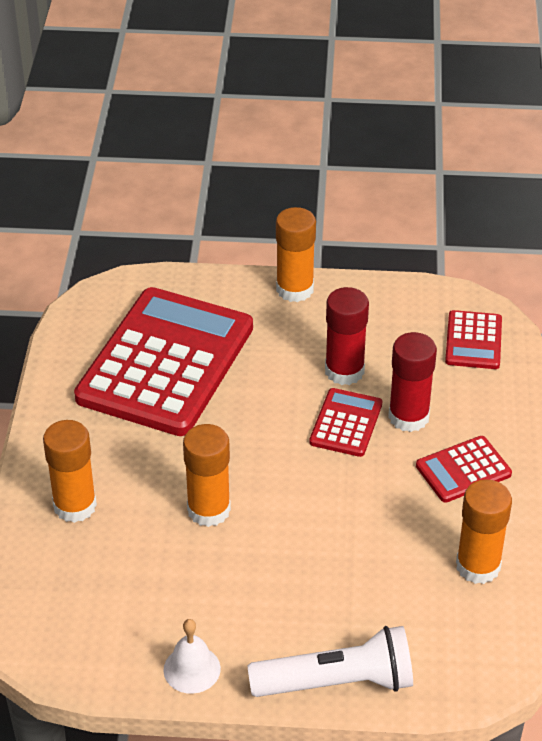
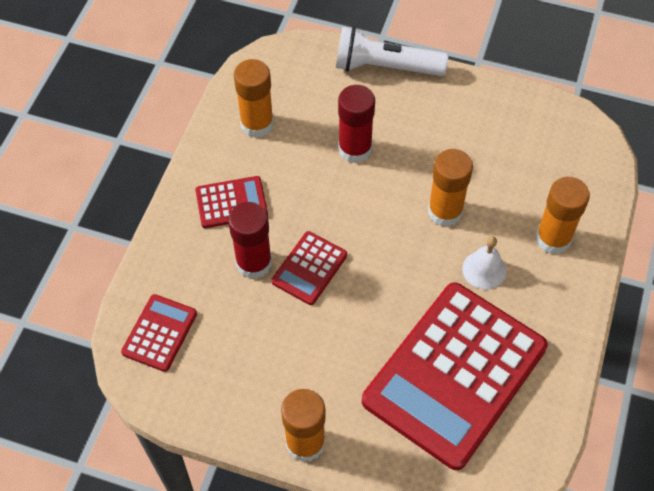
camera: 165 degrees left, 15 degrees up
white bell [163,619,221,694] -> white bell moved to [462,236,506,289]
red glue stick [325,287,369,385] -> red glue stick moved to [338,85,375,163]

